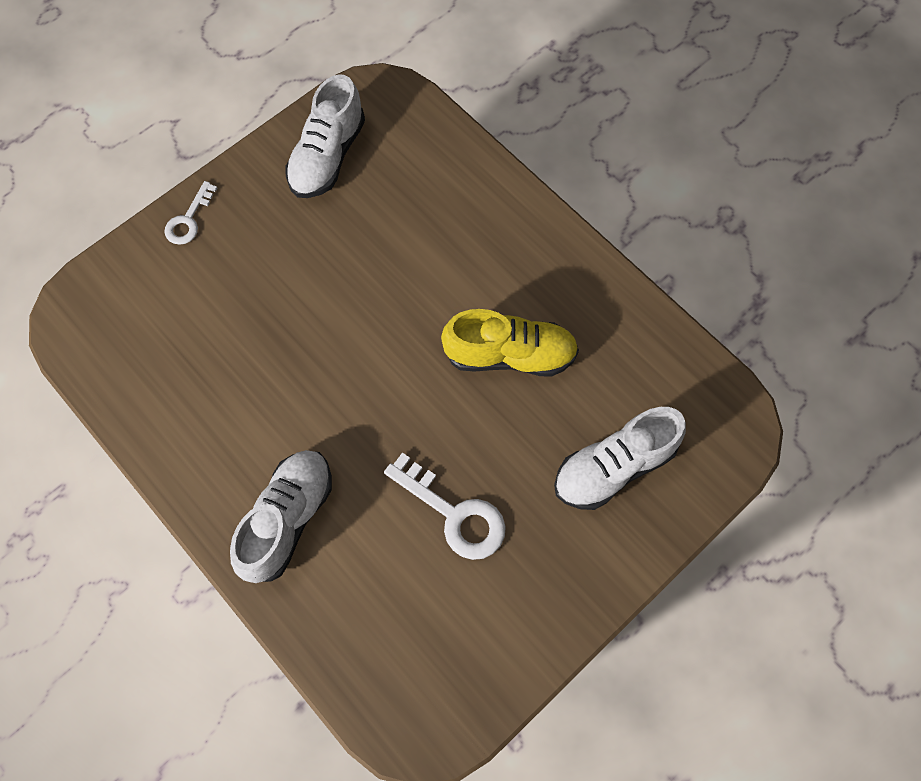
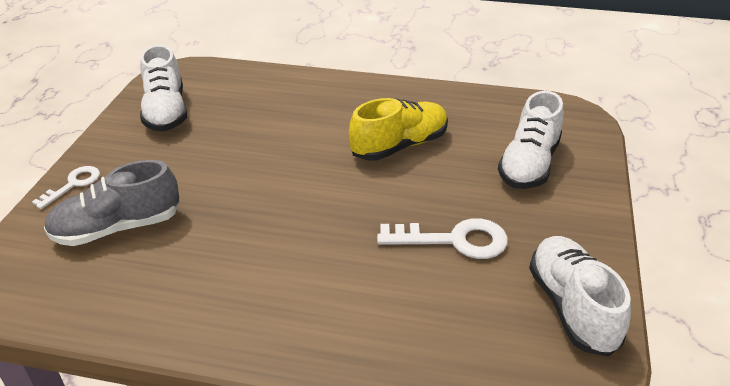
camera: 35 degrees left, 30 degrees down
white key [164,181,217,245] -> white key turned 135 degrees counterclockwise [32,166,100,209]
white shoe [230,450,332,583] -> white shoe moved to [529,236,631,357]
none -> grey shoe [44,160,180,246]

